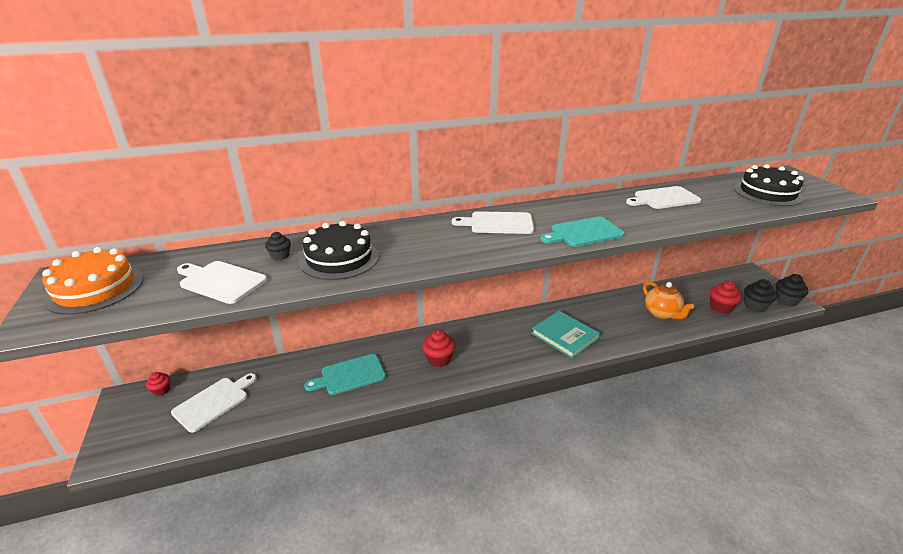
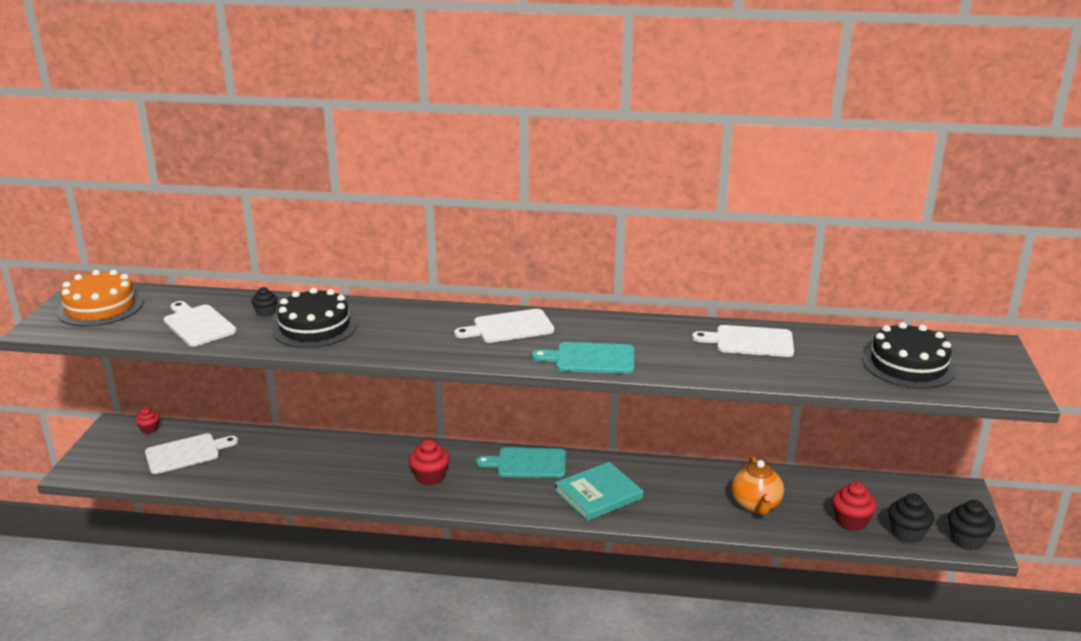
camera: 25 degrees right, 5 degrees down
turquoise cutting board [304,354,386,395] -> turquoise cutting board moved to [476,447,566,478]
white cutting board [452,211,534,234] -> white cutting board turned 45 degrees counterclockwise [454,309,554,343]
turquoise book [531,311,600,358] -> turquoise book turned 75 degrees clockwise [555,462,643,521]

